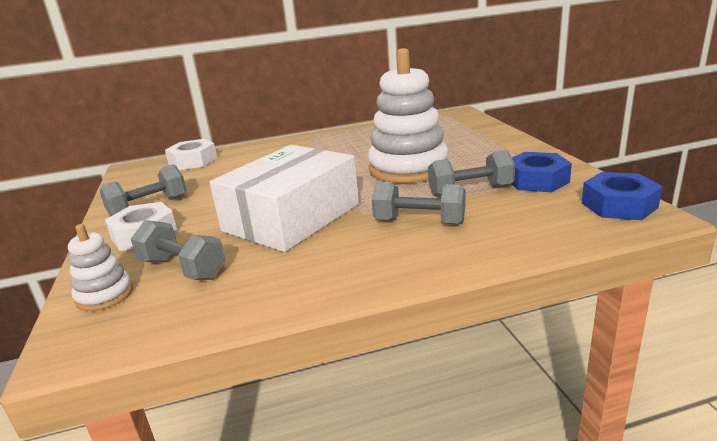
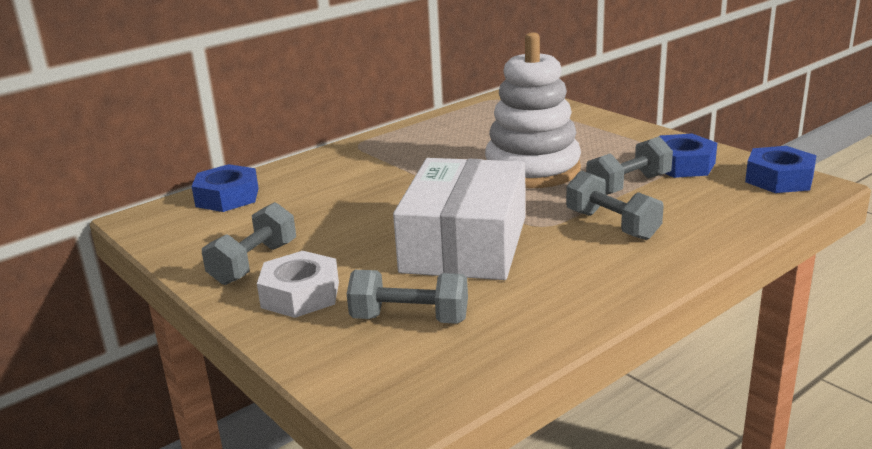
camera: 25 degrees left, 0 degrees up
white stacking toy [68,224,133,311] -> none
white nut [165,139,217,170] -> blue nut [191,164,259,212]
grey dumbbell [372,182,465,224] -> grey dumbbell turned 60 degrees clockwise [566,171,664,240]

